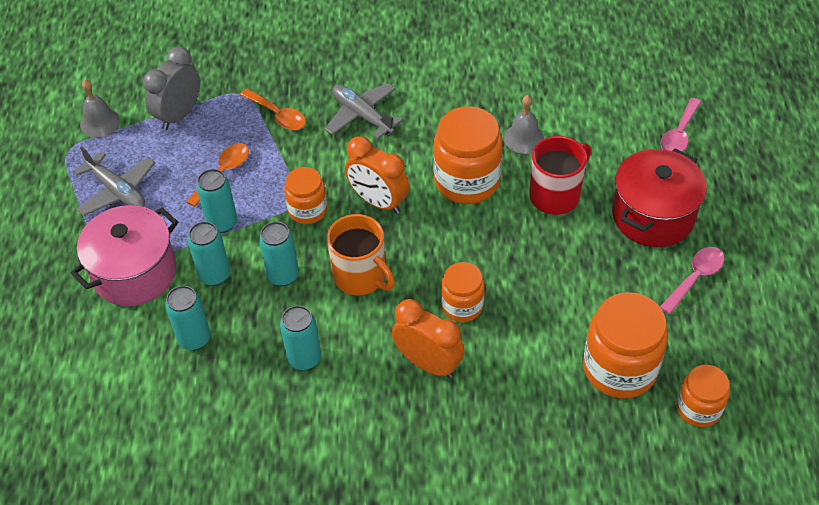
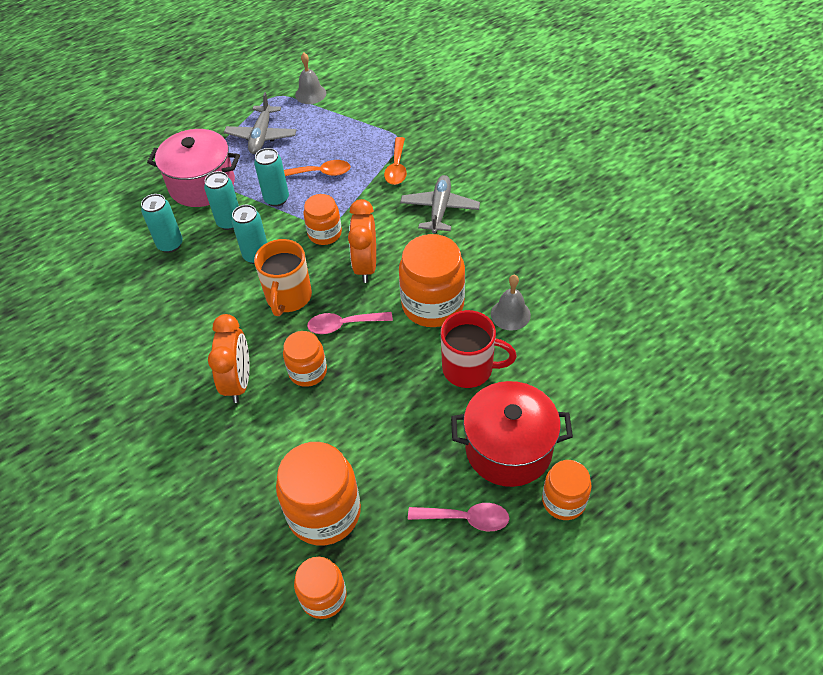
camera: 55 degrees right, 0 degrees up
grey clock [143,47,200,130] -> none
turquoise can [280,305,321,370] -> none
pink spoon [661,98,701,152] -> pink spoon moved to [307,312,393,334]
none -> orange jar [542,460,592,520]

